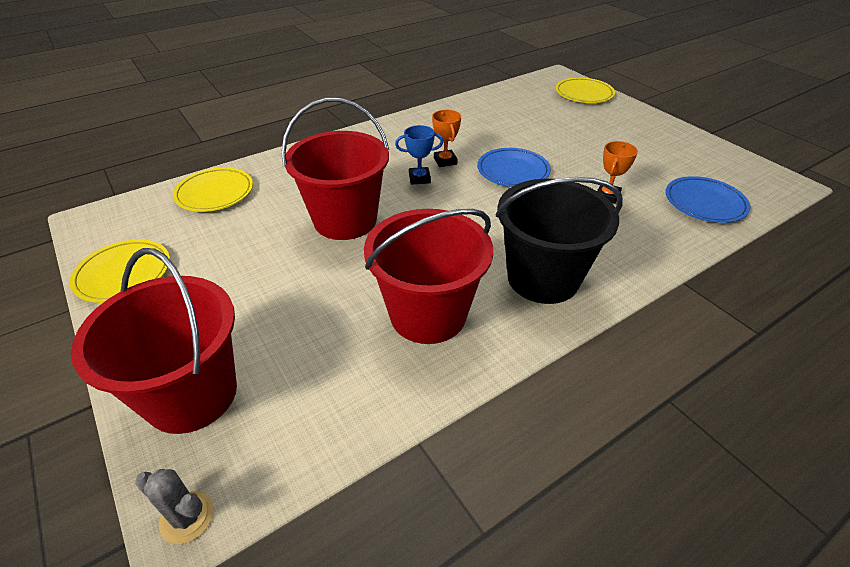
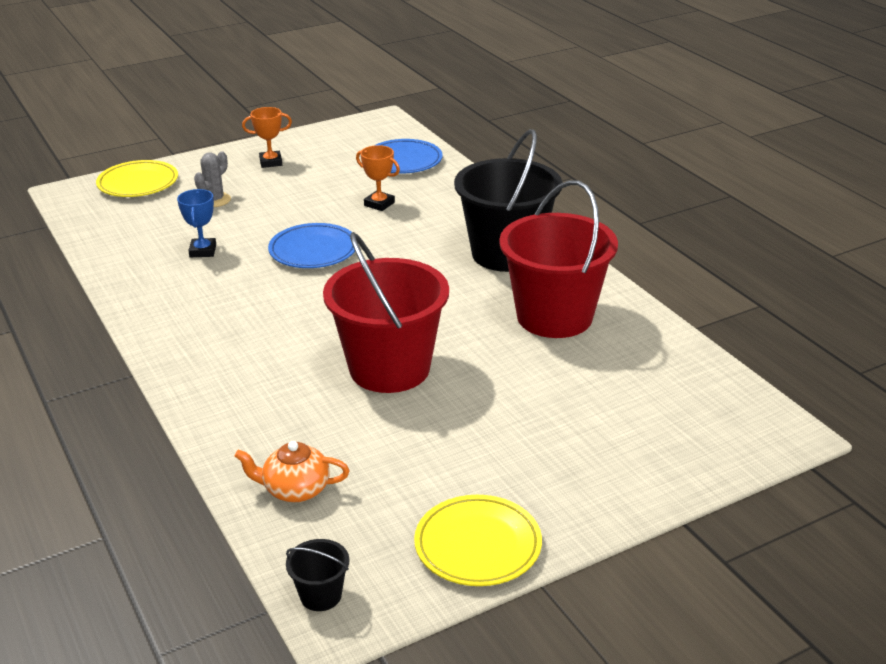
camera: 85 degrees left, 10 degrees down
red bucket [71,248,237,434] -> none
grey cactus [135,469,214,544] -> grey cactus moved to [194,151,231,207]
yellow plate [173,167,253,212] -> orange teapot [235,441,350,502]
blue trophy [395,125,443,185] -> blue trophy moved to [177,189,216,257]
orange trophy [432,110,461,167] -> orange trophy moved to [242,107,292,168]
none -> black bucket [286,539,349,611]

